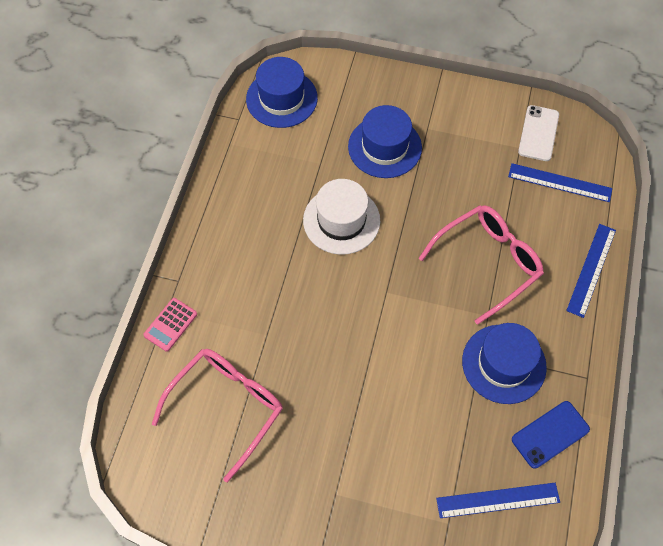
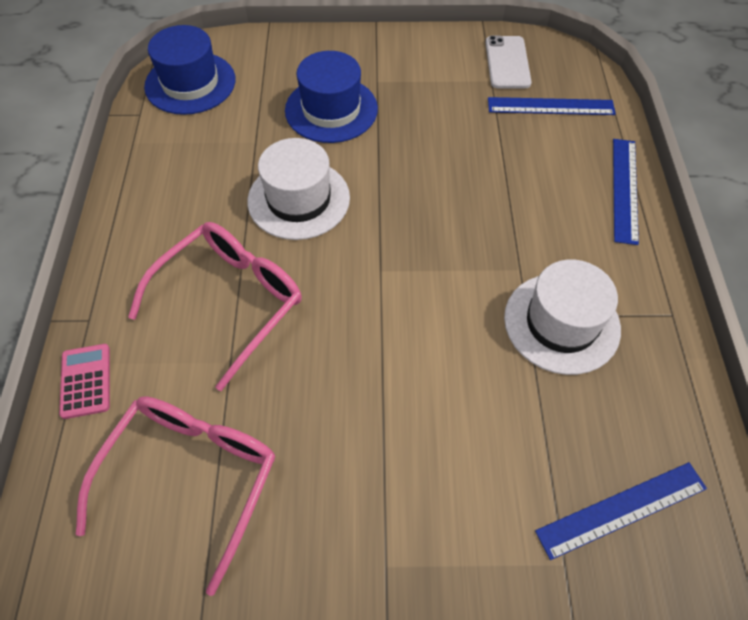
camera: 15 degrees left, 5 degrees down
pink calculator [143,298,197,352] -> pink calculator turned 150 degrees clockwise [59,344,110,419]
pink glasses [419,205,544,325] -> pink glasses moved to [128,222,302,391]
blue hat [462,323,547,404] -> white hat [504,260,621,375]
blue phone [512,401,590,469] -> none

